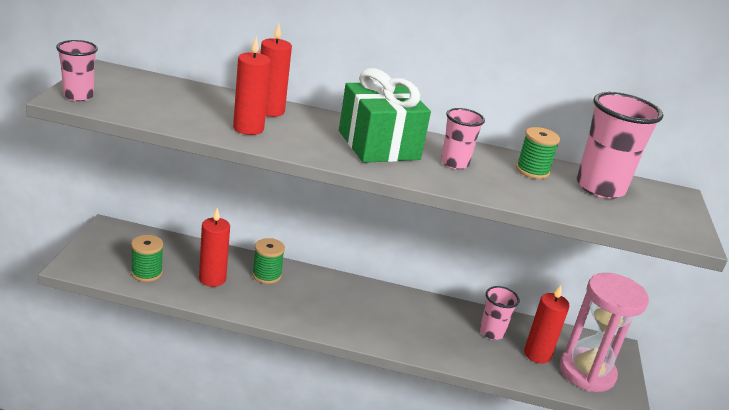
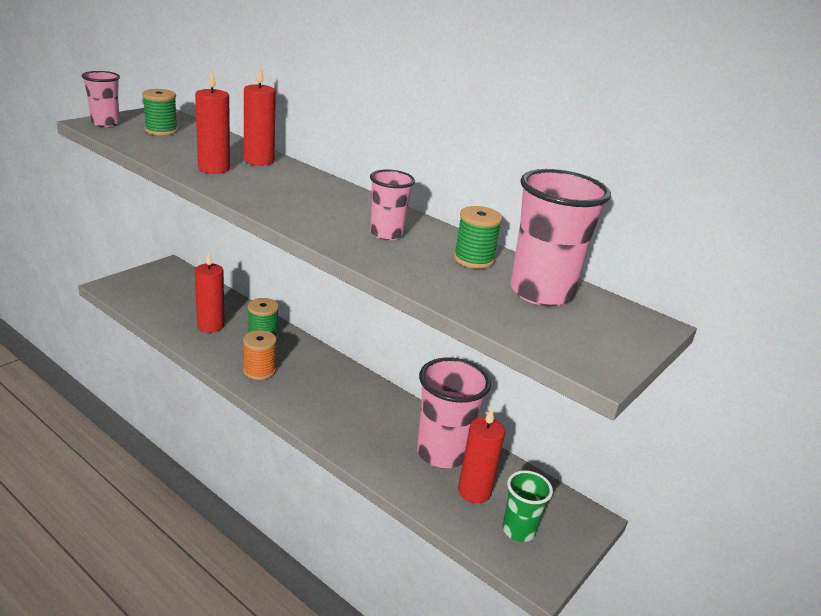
camera: 30 degrees right, 0 degrees up
green spool [131,235,163,282] -> green spool moved to [142,89,178,136]
green gift [339,68,431,163] -> none
pink cup [480,286,520,340] -> pink cup [417,357,491,469], size x1.73
pink hourglass [560,273,649,392] -> green cup [503,470,553,542]
none -> orange spool [243,330,277,380]

